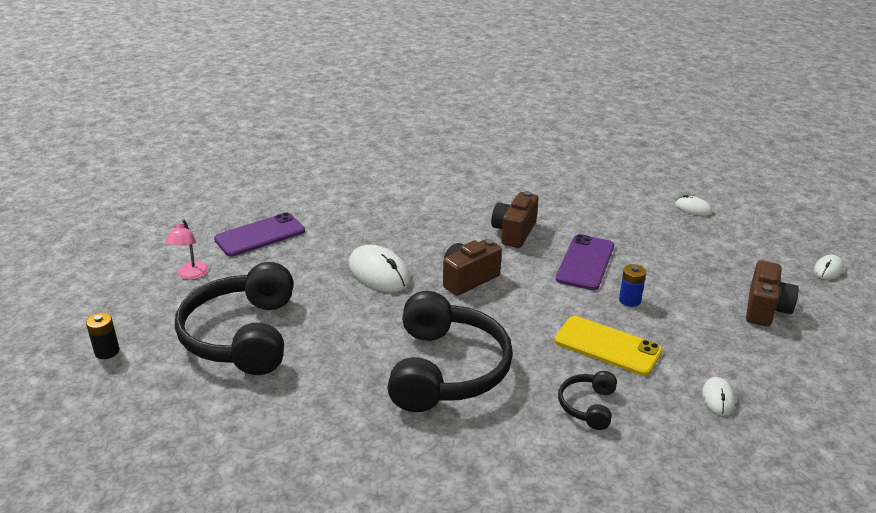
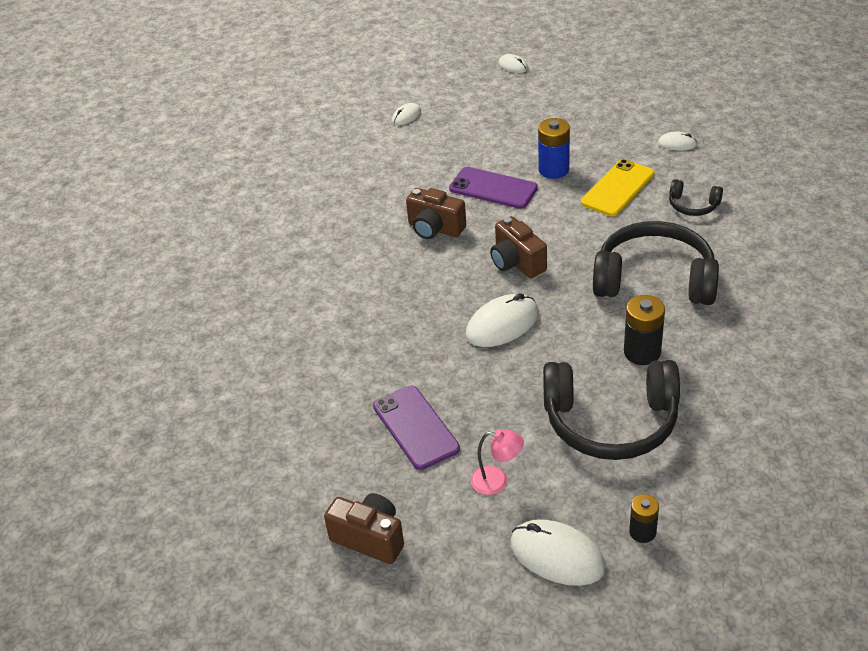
camera: 80 degrees left, 10 degrees up
blue battery [619,264,646,307] -> blue battery [538,118,570,179], size x1.59
brown camera [746,260,799,326] -> brown camera moved to [324,493,404,564]
none -> white mouse [510,519,606,586]
none -> black battery [624,295,665,365]

